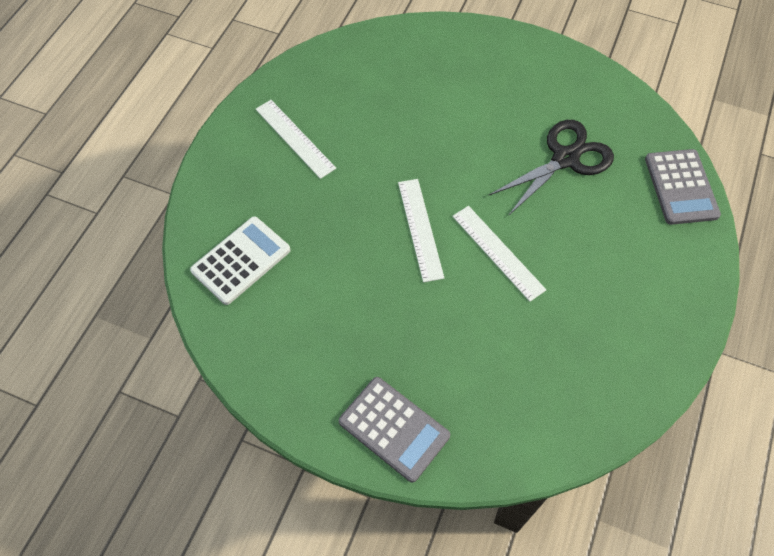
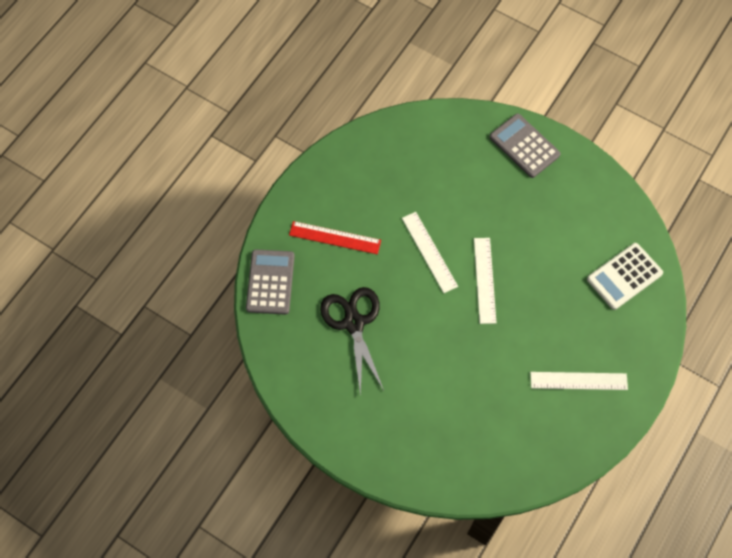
camera: 170 degrees left, 5 degrees up
white ruler [256,100,336,179] -> white ruler turned 60 degrees counterclockwise [530,372,628,390]
black scissors [488,120,614,216] -> black scissors turned 105 degrees clockwise [320,287,384,397]
none -> red ruler [289,221,381,254]

